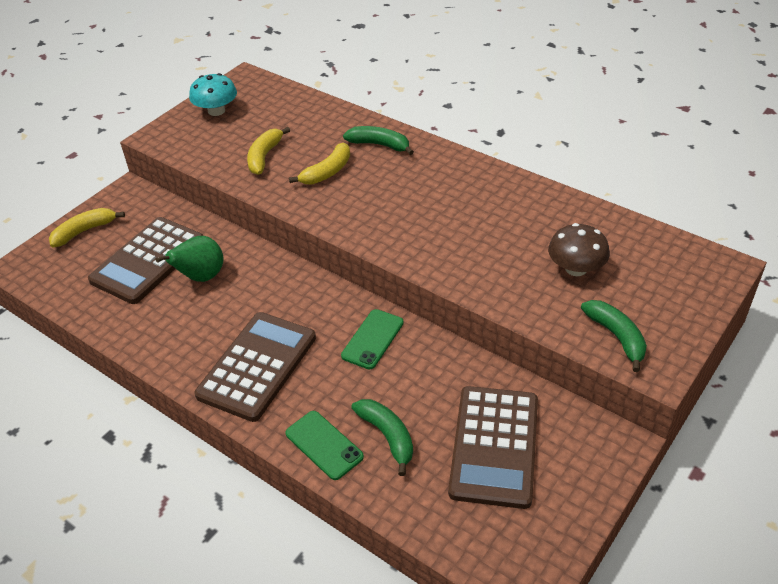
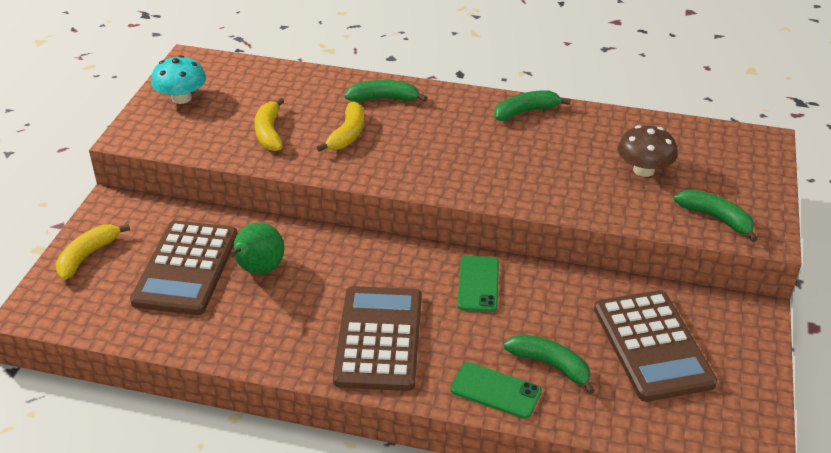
camera: 25 degrees left, 5 degrees down
none -> green banana [494,90,571,121]

